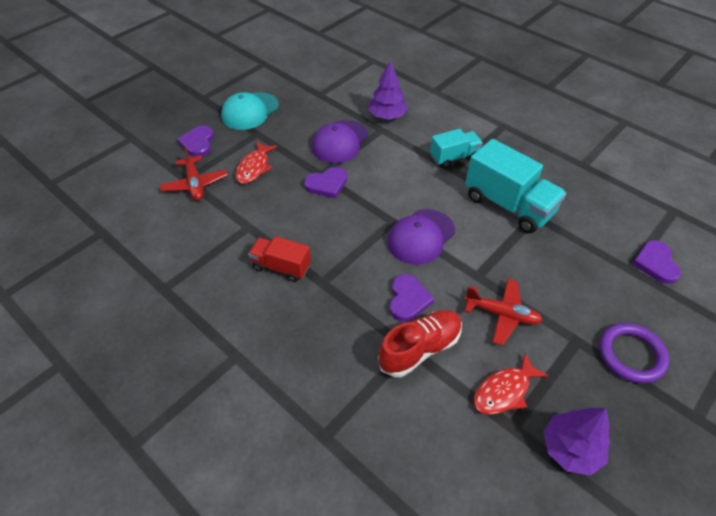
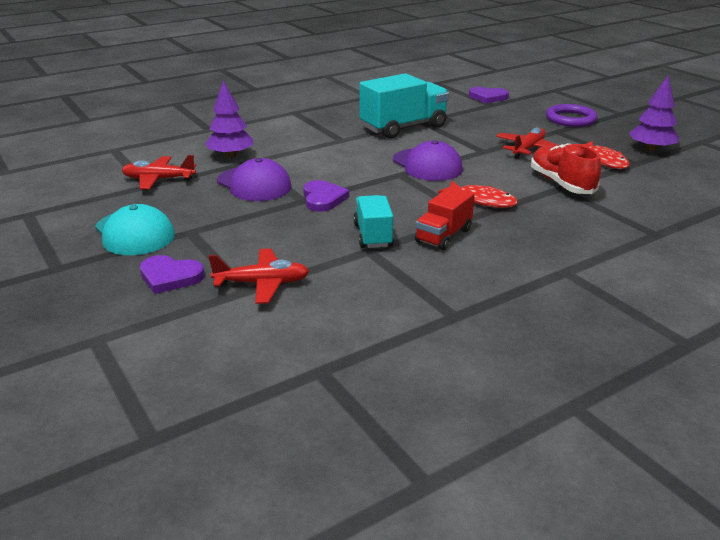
camera: 75 degrees left, 20 degrees down
red fish [235,141,277,184] -> red fish moved to [438,181,518,208]
purple heart [389,274,434,322] -> none
turquoise truck [430,129,483,168] -> turquoise truck moved to [353,195,394,248]
none -> red plane [122,155,196,189]

